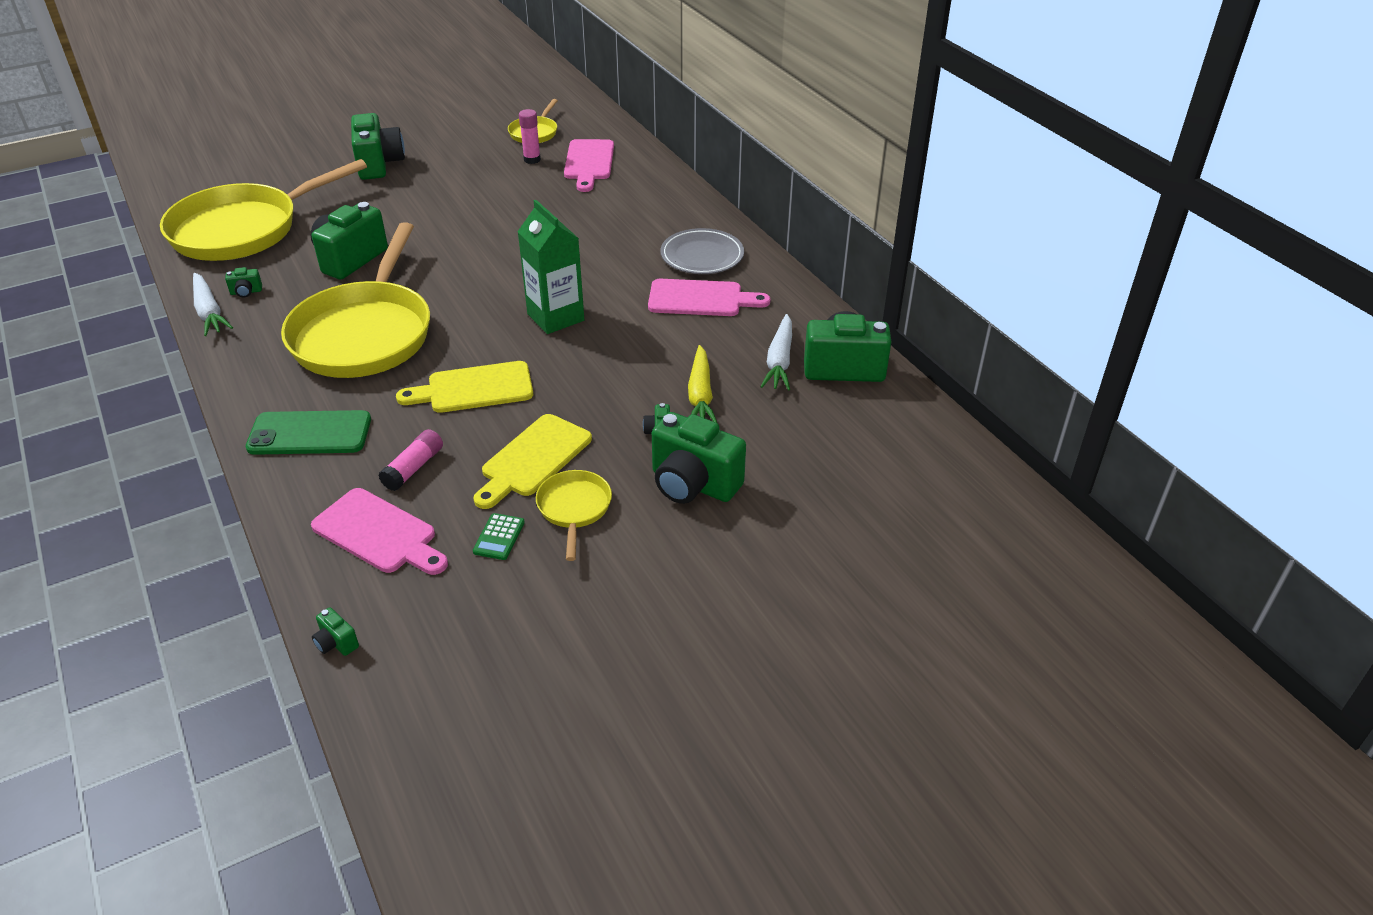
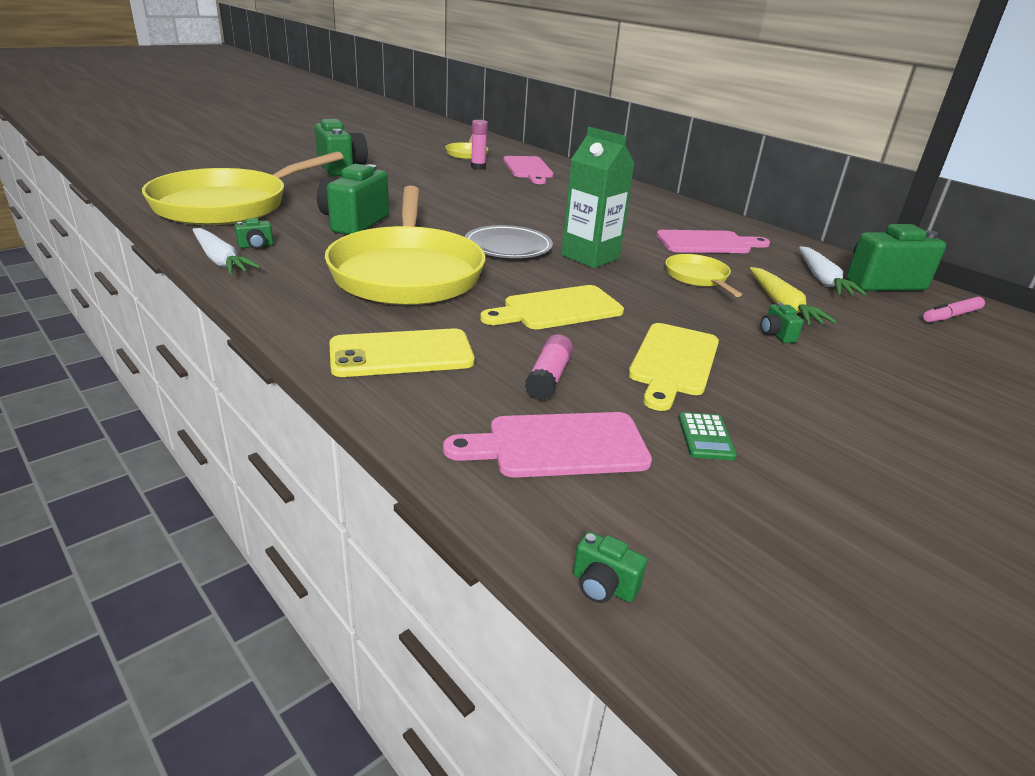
camera: 15 degrees left, 10 degrees down
green phone [246,410,371,455] -> yellow phone [329,328,475,377]
pink cutting board [311,488,448,575] -> pink cutting board turned 150 degrees clockwise [443,412,652,478]
yellow pan [536,470,612,561] -> yellow pan moved to [665,254,742,297]
green camera [652,412,746,504] -> none
grey plate [660,228,744,274] -> grey plate moved to [465,225,553,258]
none -> pink marker [923,297,985,322]

